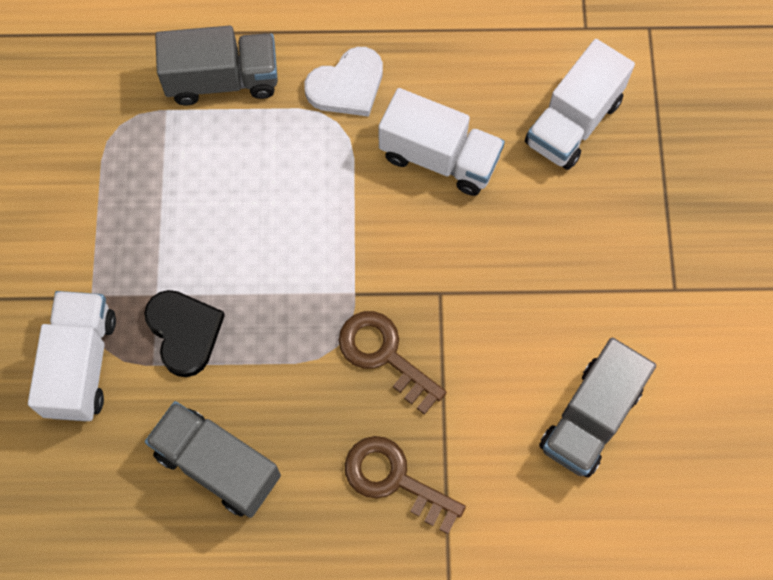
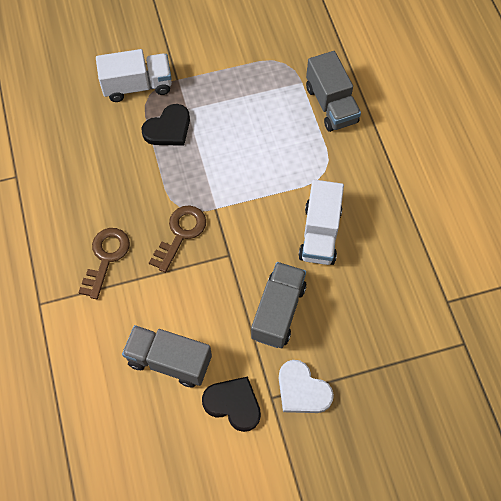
camera: 75 degrees right, 5 degrees down
grey truck [145,401,281,518] -> grey truck moved to [251,262,307,348]
white heart [304,47,383,117] -> white heart moved to [279,360,334,413]
white truck [525,39,635,170] -> none
none -> black heart [202,376,261,432]

